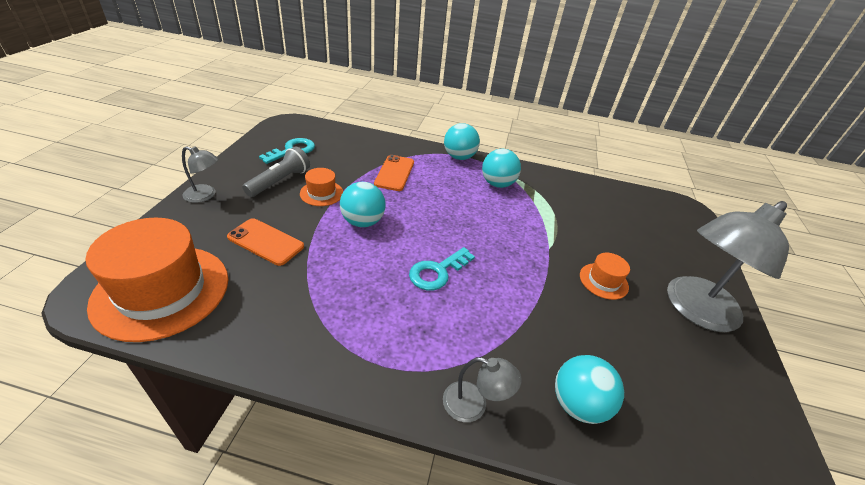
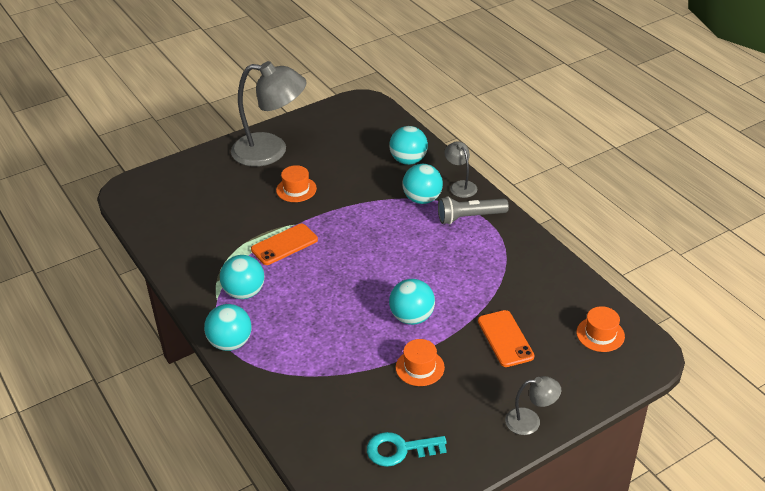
camera: 130 degrees left, 0 degrees up
orange hat [86,218,228,342] -> orange hat [577,306,625,352], size x0.46
grey lamp [182,146,219,203] -> grey lamp turned 120 degrees clockwise [505,376,561,435]
grey flashlight [242,146,310,197] -> grey flashlight moved to [438,196,509,224]
orange phone [374,155,414,191] -> orange phone moved to [251,224,318,265]
turquoise key [409,247,475,291] -> none
none -> turquoise ball [402,164,443,204]

